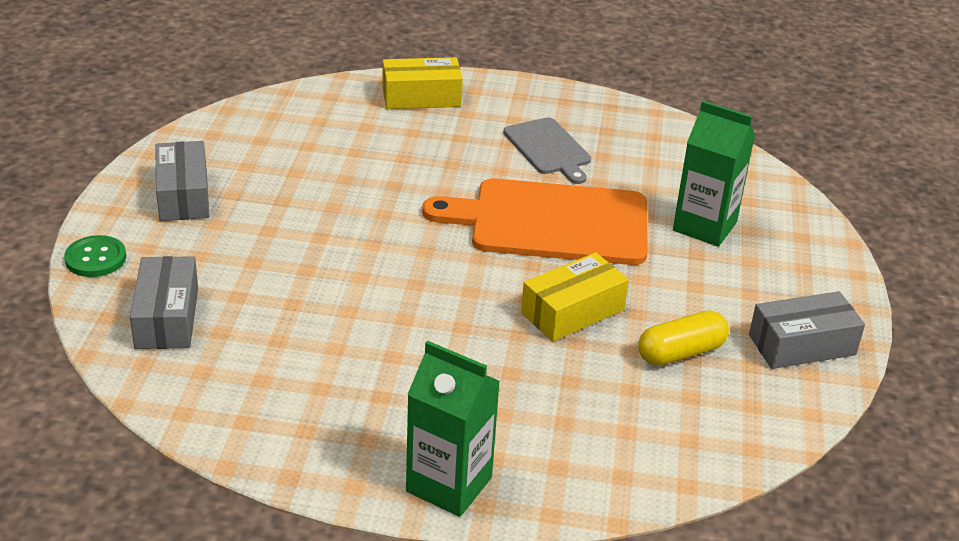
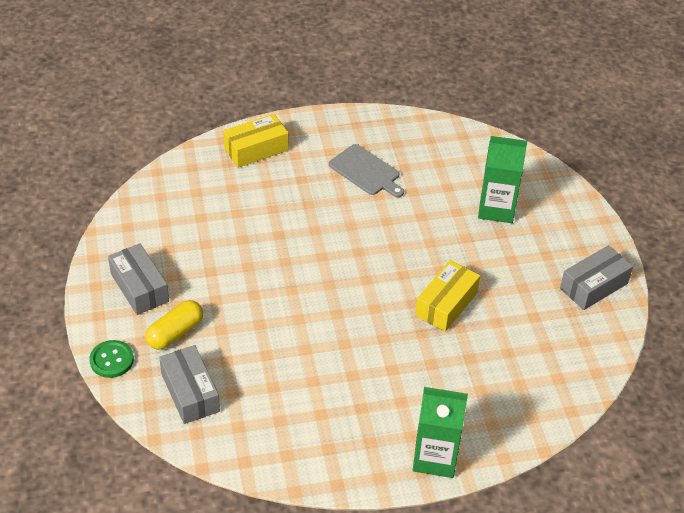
camera: 20 degrees left, 10 degrees up
orange cutting board [422,178,648,265] -> none
yellow capsule [638,310,729,366] -> yellow capsule moved to [145,300,203,350]

